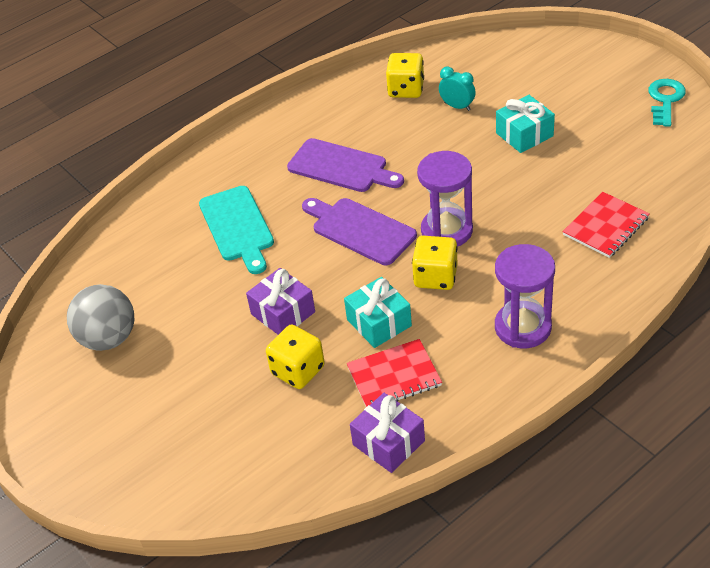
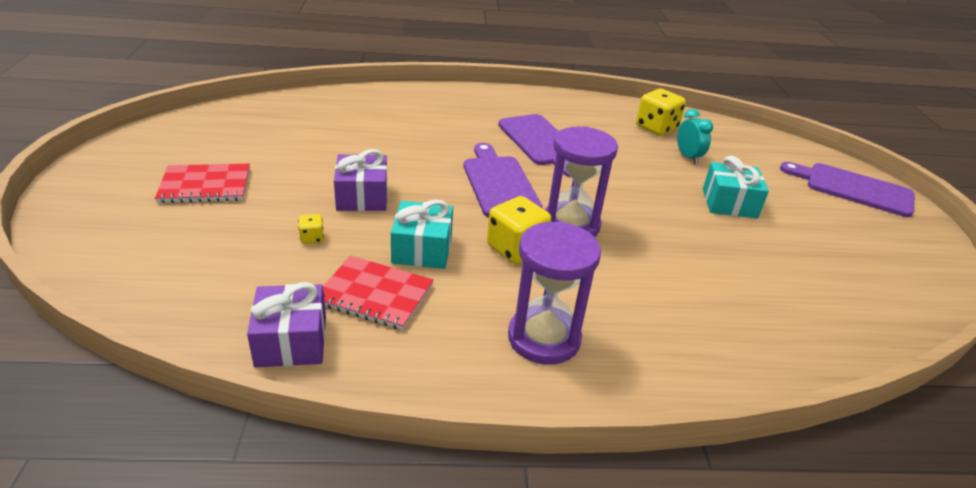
camera: 30 degrees right, 10 degrees down
grey ball [67,284,134,351] -> none
turquoise cutting board [199,186,274,274] -> none
yellow dice [266,325,325,389] -> yellow dice [298,214,324,244], size x0.47
red notebook [562,192,650,258] -> red notebook moved to [155,164,250,203]
turquoise key [649,79,686,127] -> none
none -> purple cutting board [780,162,914,217]

